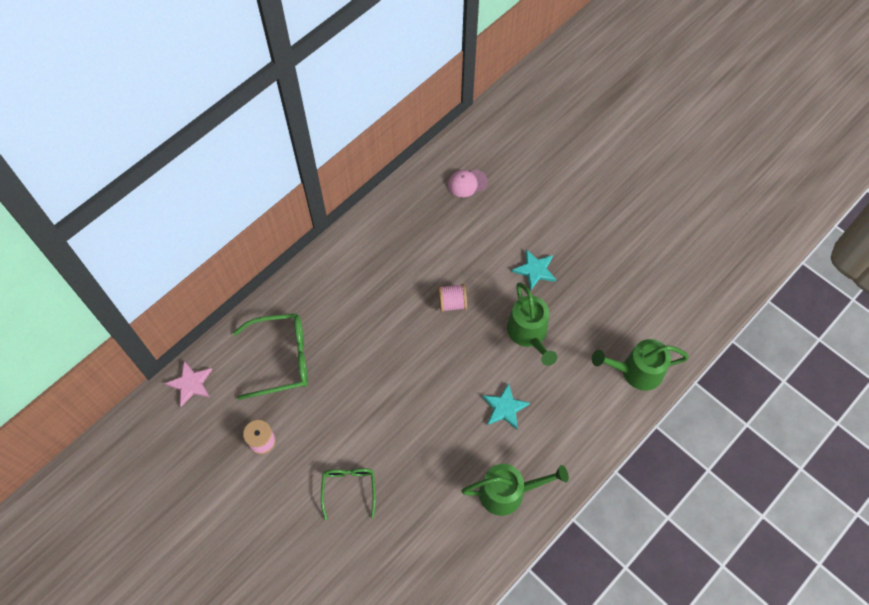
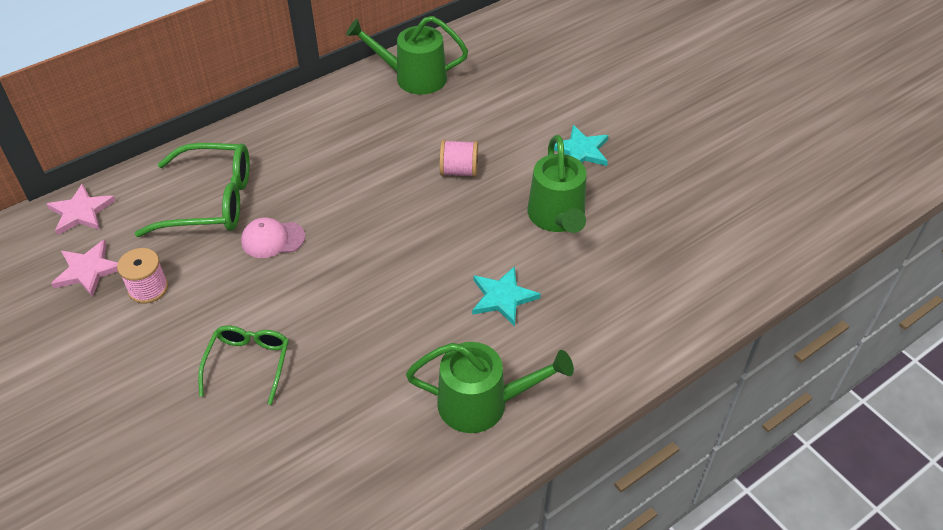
camera: 10 degrees right, 15 degrees down
pink cap [448,169,488,197] -> pink cap moved to [241,217,305,258]
green watering can [592,339,689,391] -> green watering can moved to [346,16,468,95]
none -> pink star [51,239,118,297]

